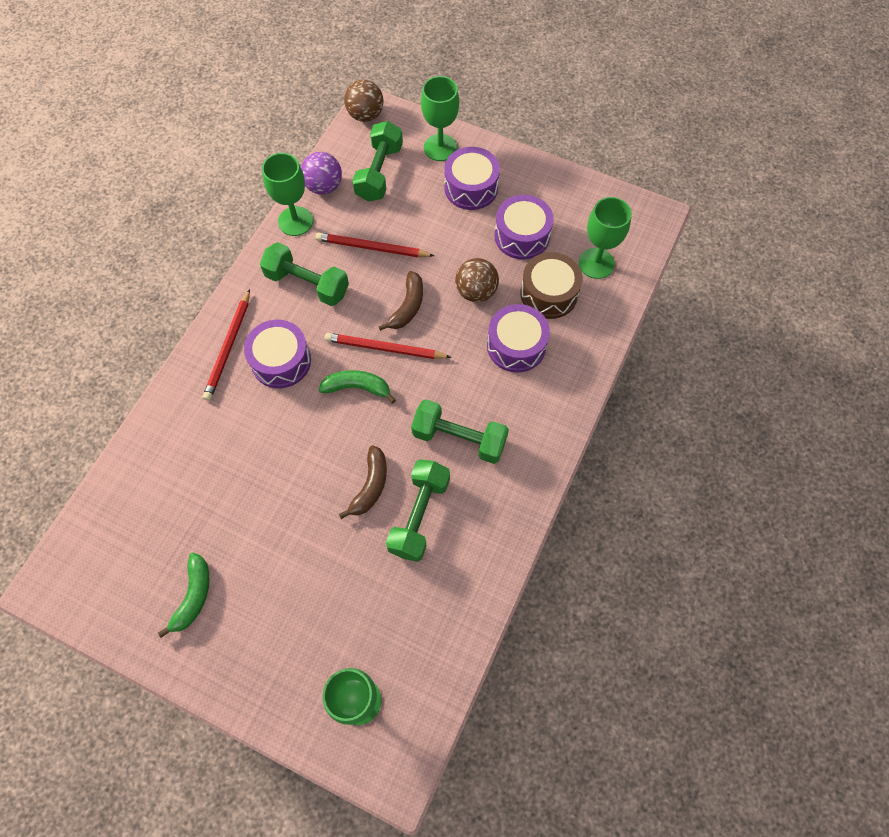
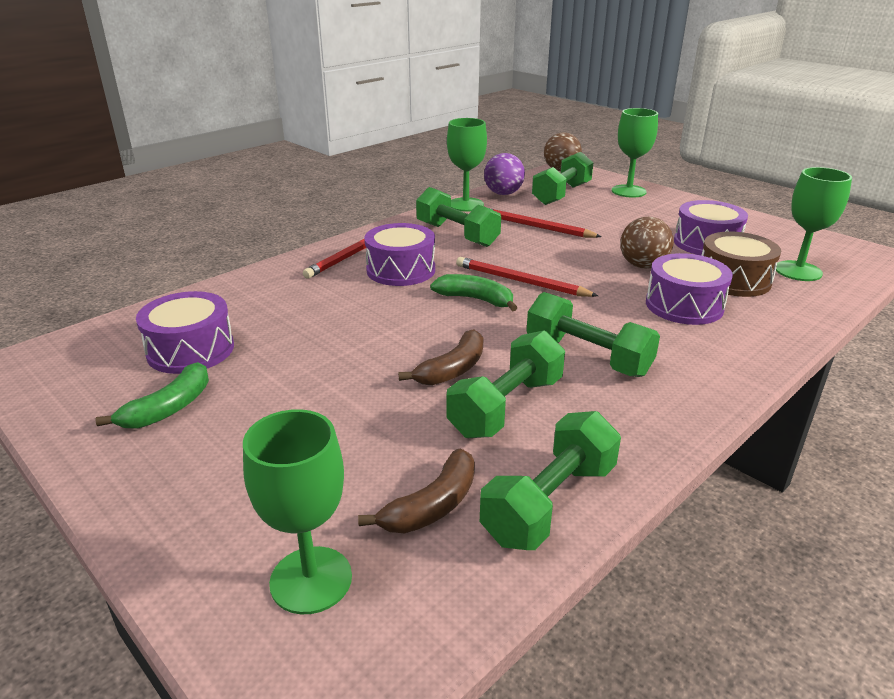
camera: 20 degrees right, 35 degrees down
brown banana [378,271,423,331] -> brown banana moved to [358,449,475,533]
purple drum [444,147,500,210] -> purple drum moved to [136,291,234,374]
none -> green dumbbell [480,411,621,550]

